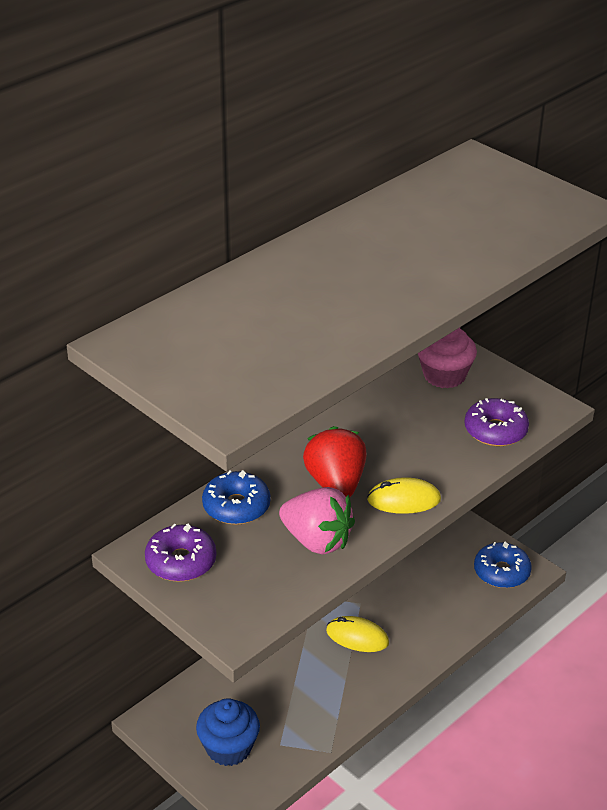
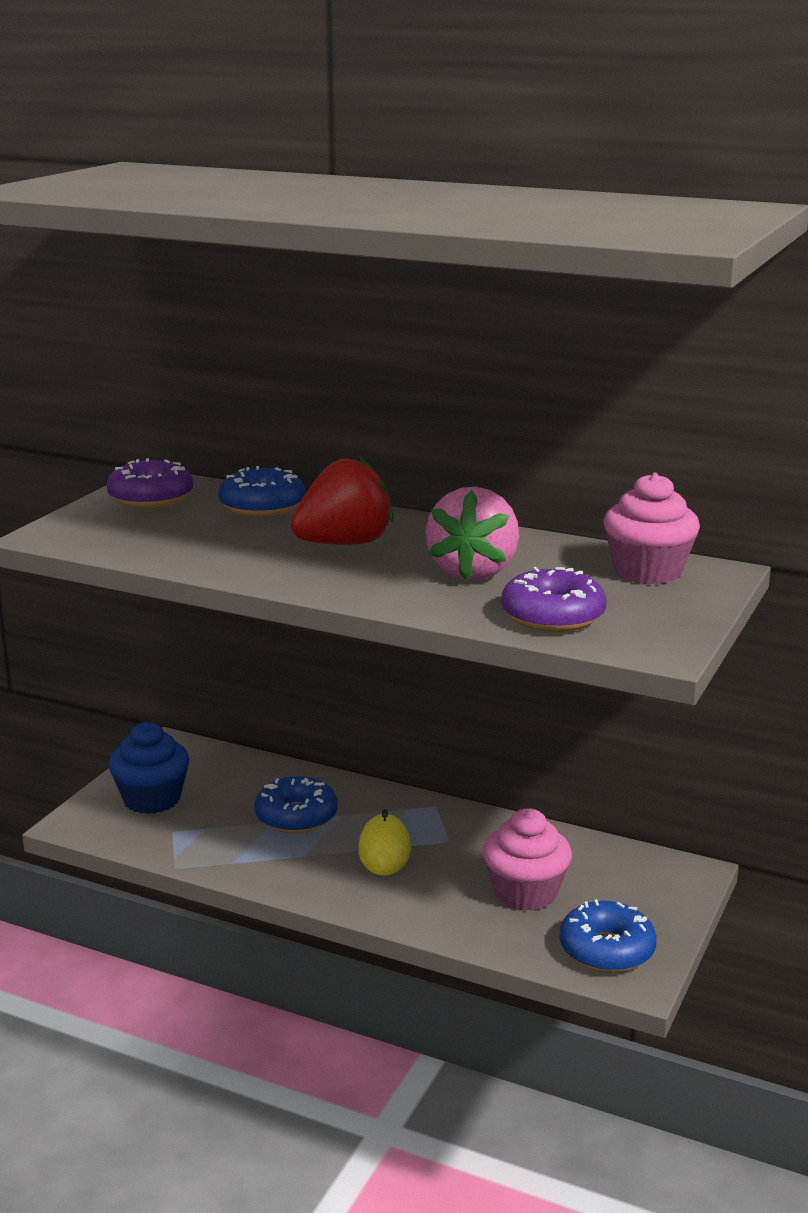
camera: 70 degrees right, 15 degrees down
pink strawberry [279,487,355,554] -> pink strawberry moved to [426,487,519,580]
yellow mouse [367,477,441,514] -> none
none -> blue donut [254,776,338,834]
none -> pink cupcake [483,808,572,911]

